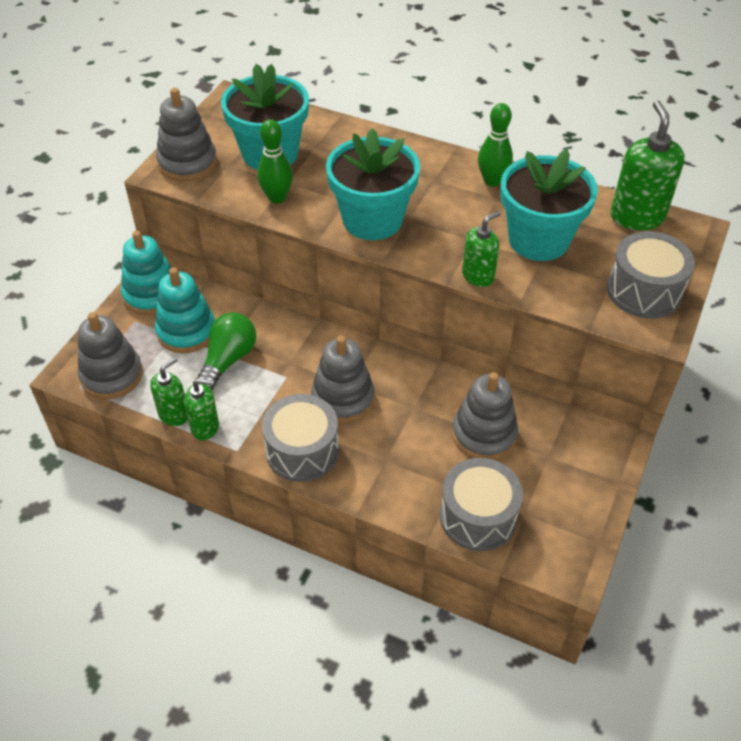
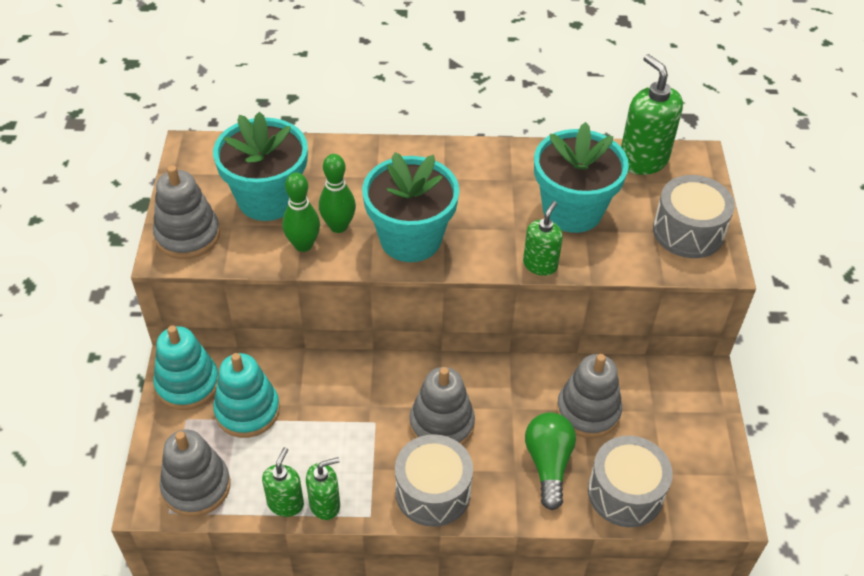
camera: 25 degrees left, 0 degrees up
green light bulb [195,312,256,390] -> green light bulb moved to [525,412,576,510]
green bowling pin [478,103,513,187] -> green bowling pin moved to [319,154,356,233]

